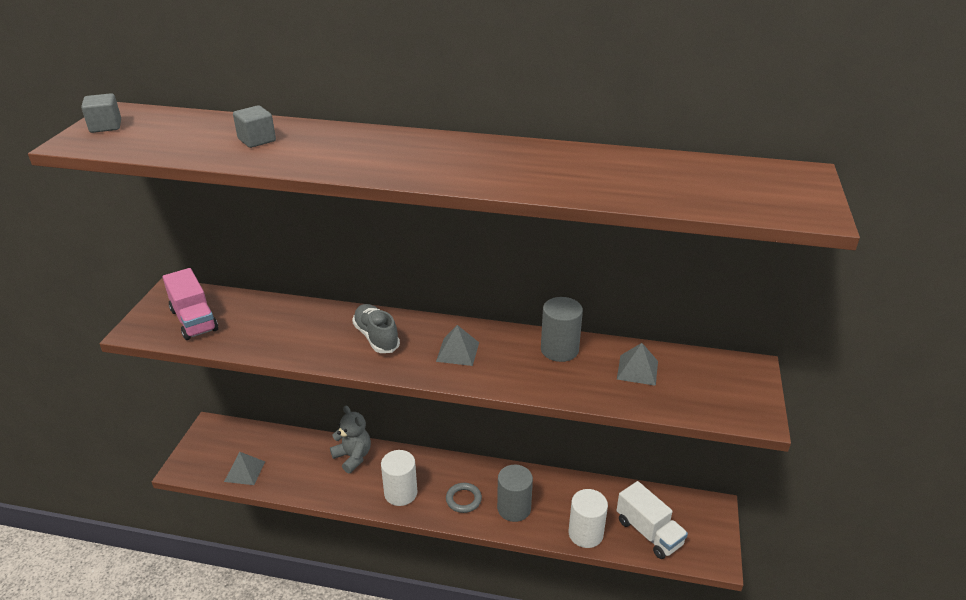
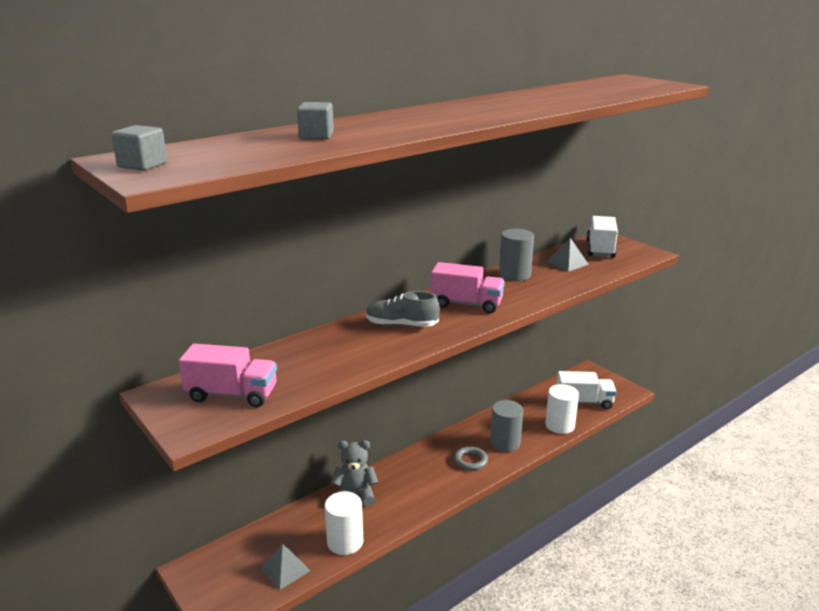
camera: 50 degrees left, 10 degrees down
white cylinder [381,450,417,506] -> white cylinder moved to [325,491,363,555]
grey pyramid [436,325,479,366] -> pink truck [431,262,505,313]
none -> white truck [586,216,618,258]

